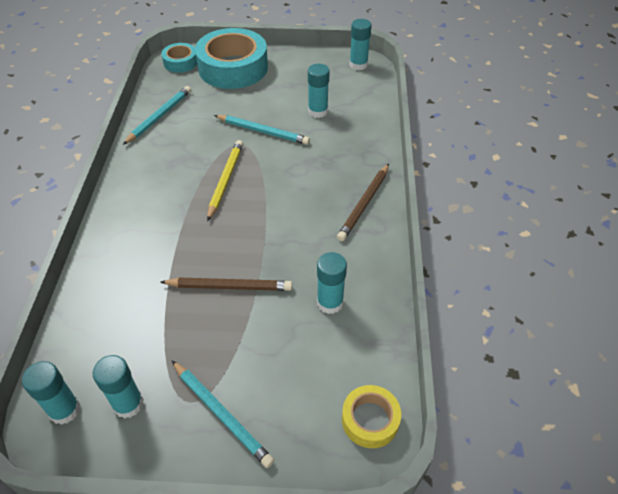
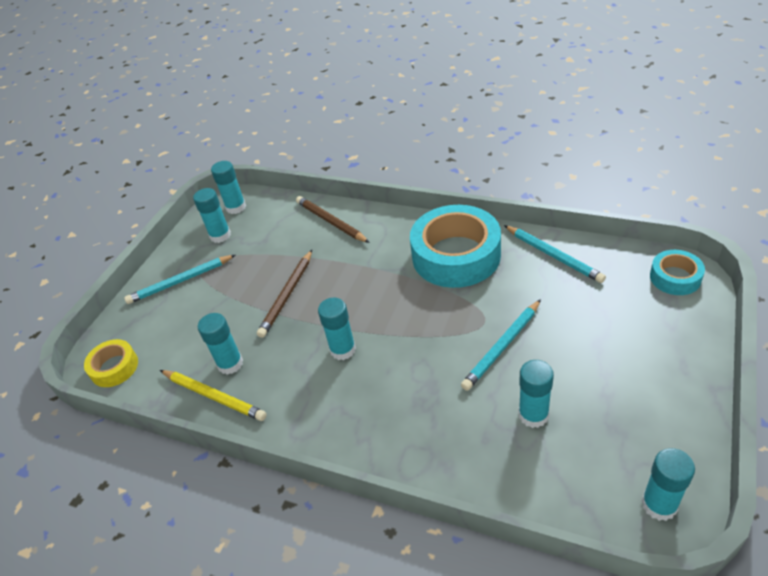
camera: 115 degrees right, 5 degrees down
turquoise tape [195,28,268,89] -> turquoise tape moved to [410,205,501,288]
yellow pencil [207,140,243,221] -> yellow pencil moved to [160,370,267,421]
brown pencil [337,164,389,241] -> brown pencil moved to [296,196,370,243]
none -> turquoise glue stick [318,298,356,360]

